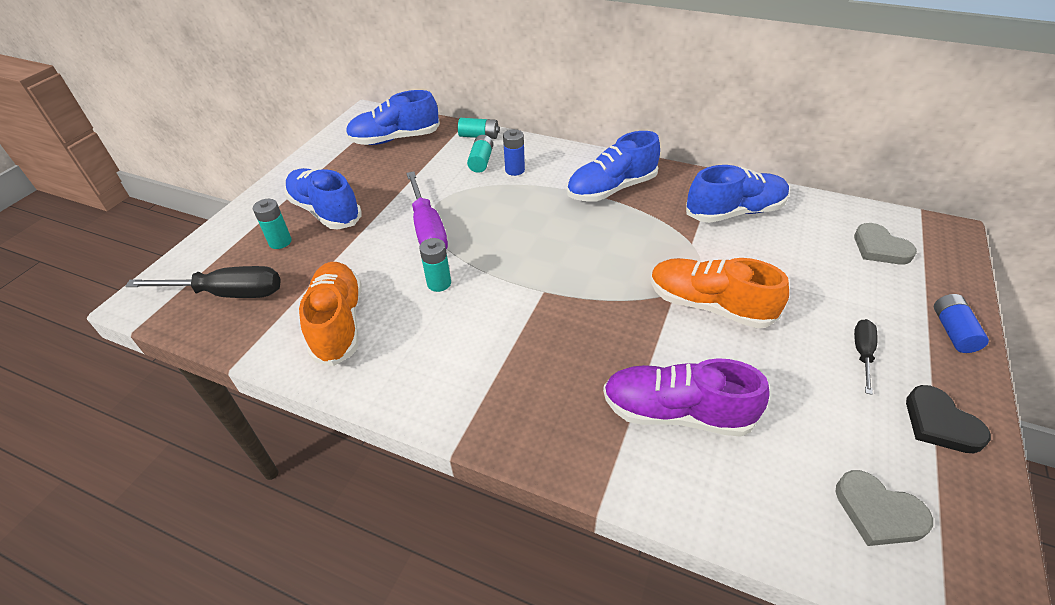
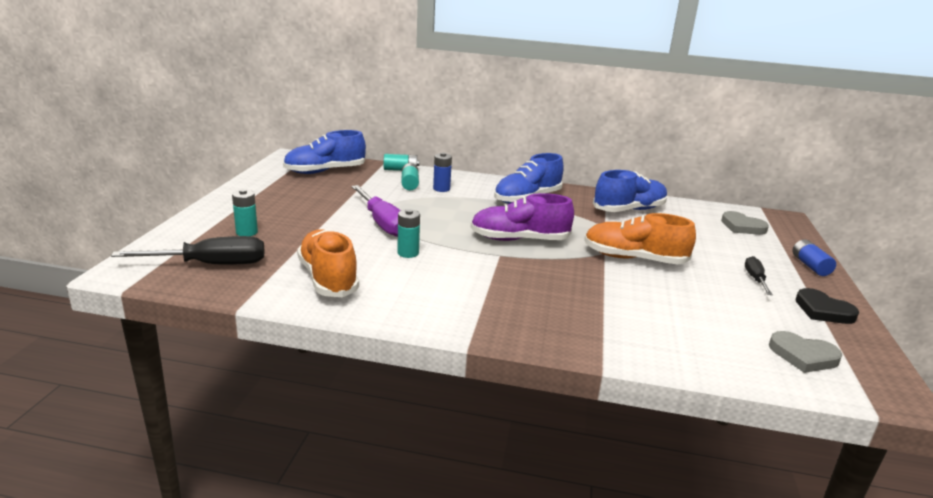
camera: 15 degrees left, 20 degrees down
blue shoe [284,168,362,229] -> none
purple shoe [603,358,770,437] -> purple shoe moved to [471,193,574,241]

